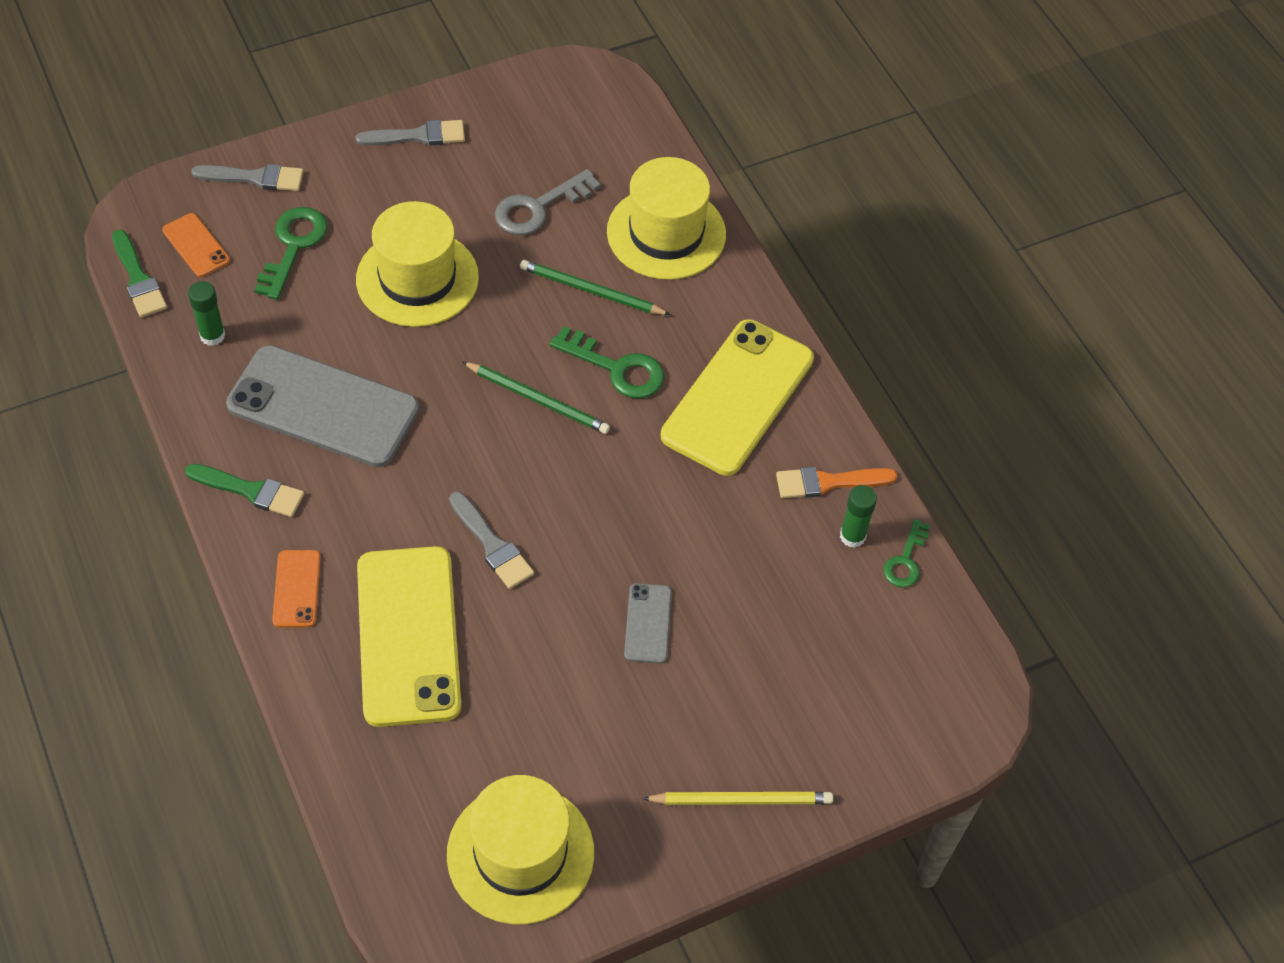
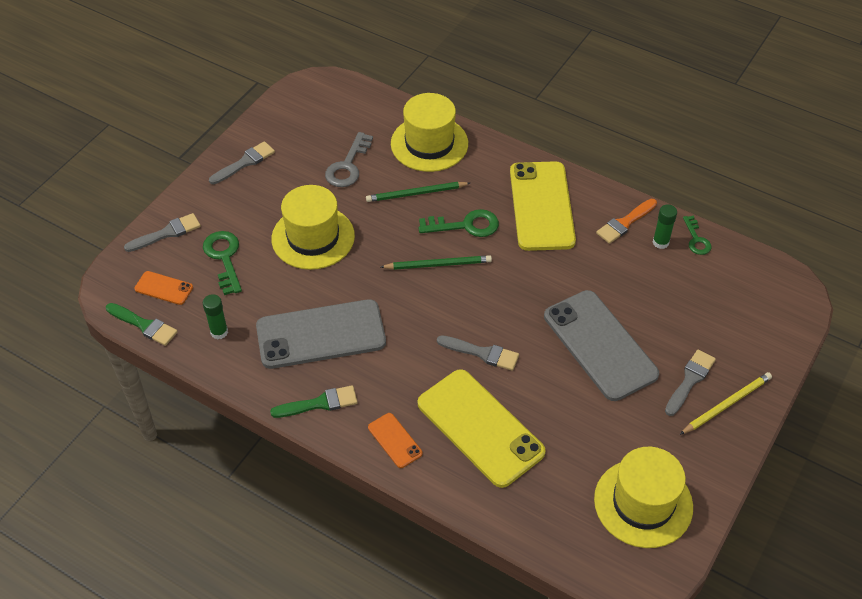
camera: 30 degrees left, 5 degrees down
grey phone [624,583,672,664] -> grey phone [544,290,659,401], size x2.21
none -> grey brush [665,350,716,416]

